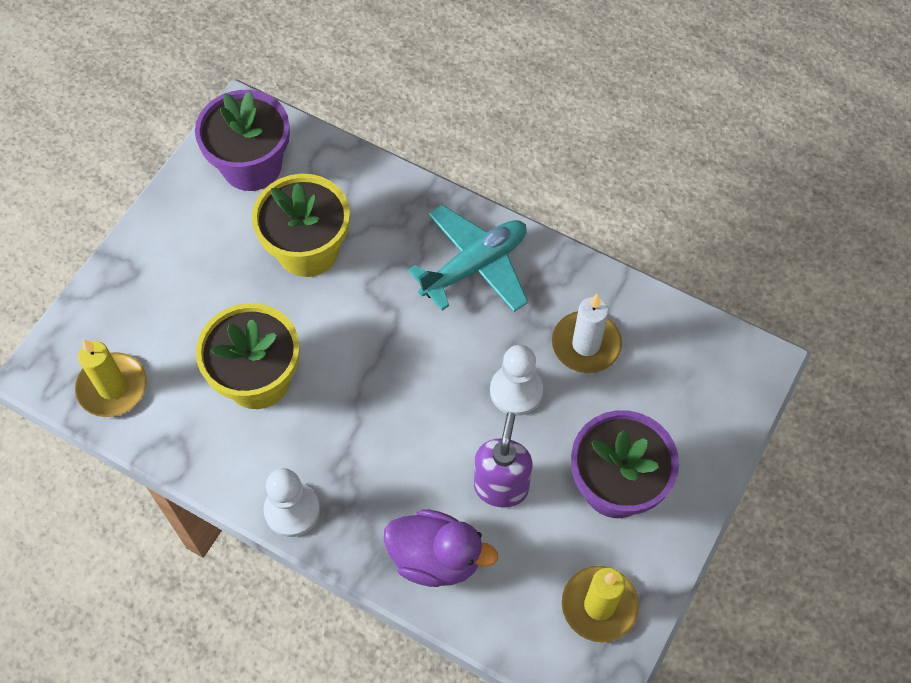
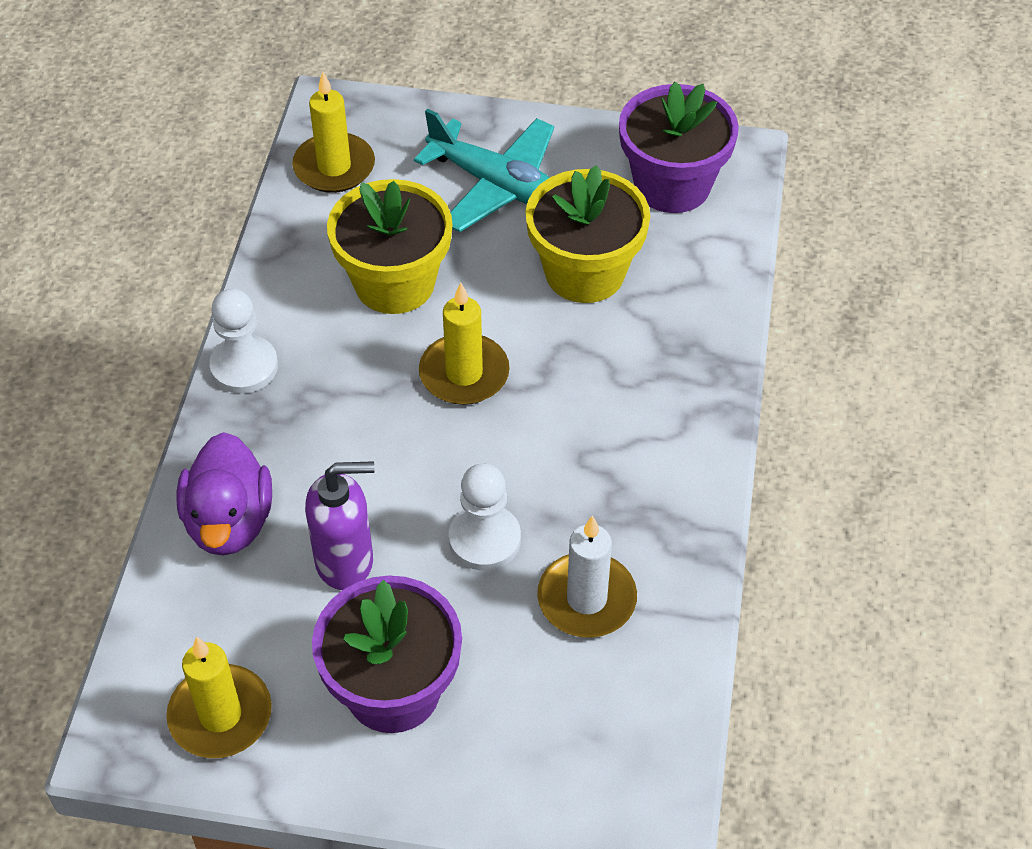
camera: 70 degrees right, 10 degrees down
turquoise plane [408,205,528,312] -> turquoise plane moved to [414,109,554,232]
none -> yellow candle [419,282,510,405]

